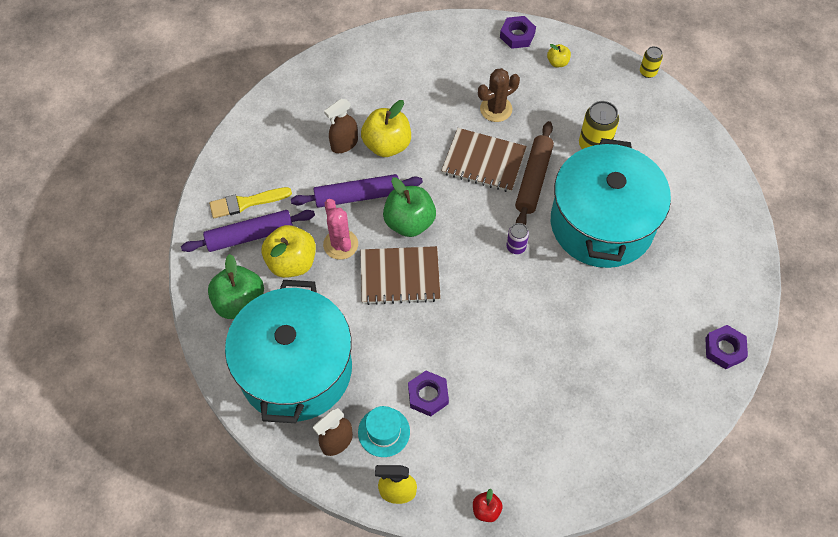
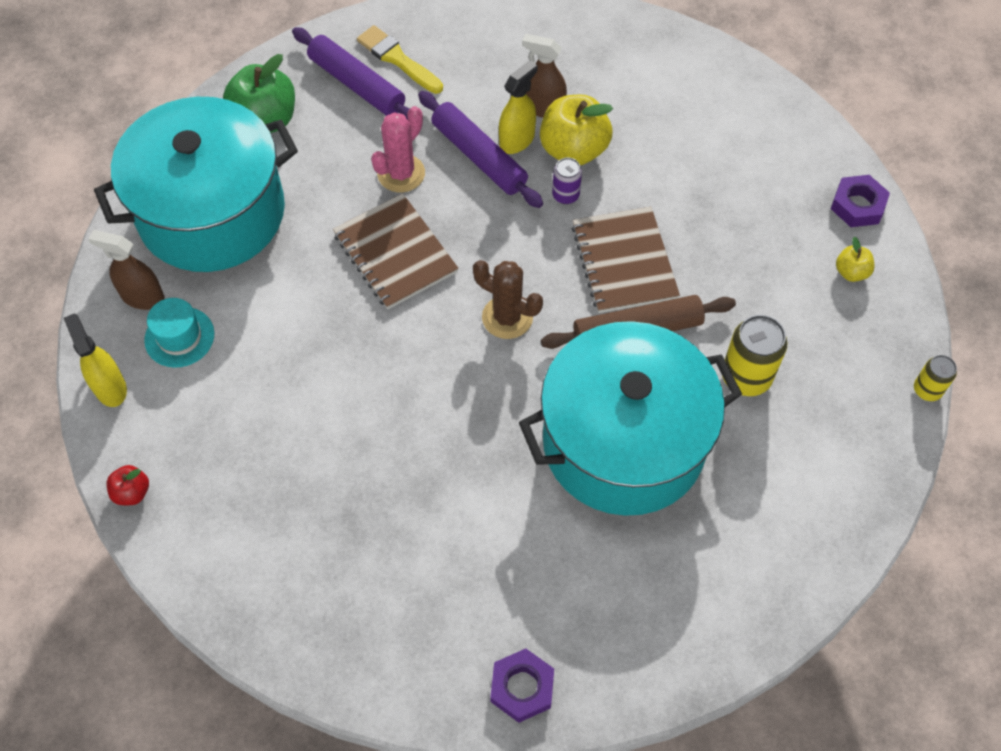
camera: 60 degrees right, 0 degrees up
yellow apple [262,225,316,278] -> none
green apple [383,177,436,237] -> none
purple nut [408,371,449,417] -> none
brown cactus [478,68,520,122] -> brown cactus moved to [473,260,543,339]
purple can [506,223,529,254] -> purple can moved to [552,157,582,204]
none -> yellow spray bottle [499,60,538,154]

